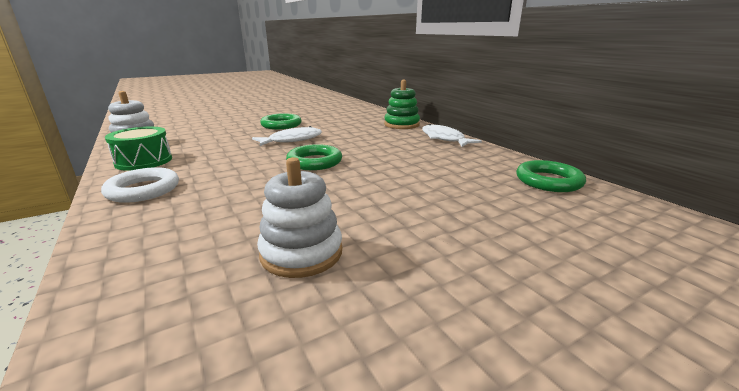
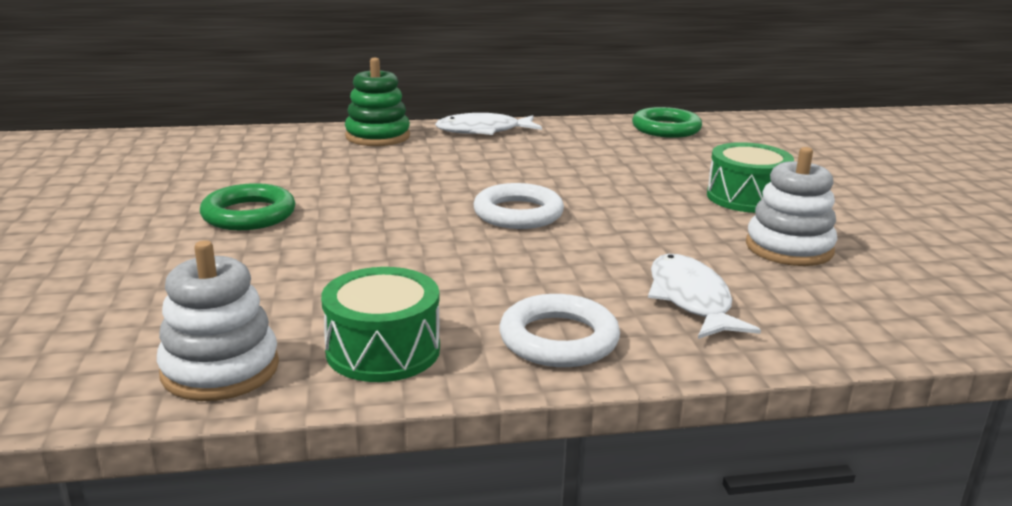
camera: 70 degrees left, 0 degrees up
white fish [252,126,322,146] -> white fish moved to [648,254,761,339]
green ring [286,144,342,170] -> white ring [473,183,564,229]
none -> green drum [707,142,794,213]

